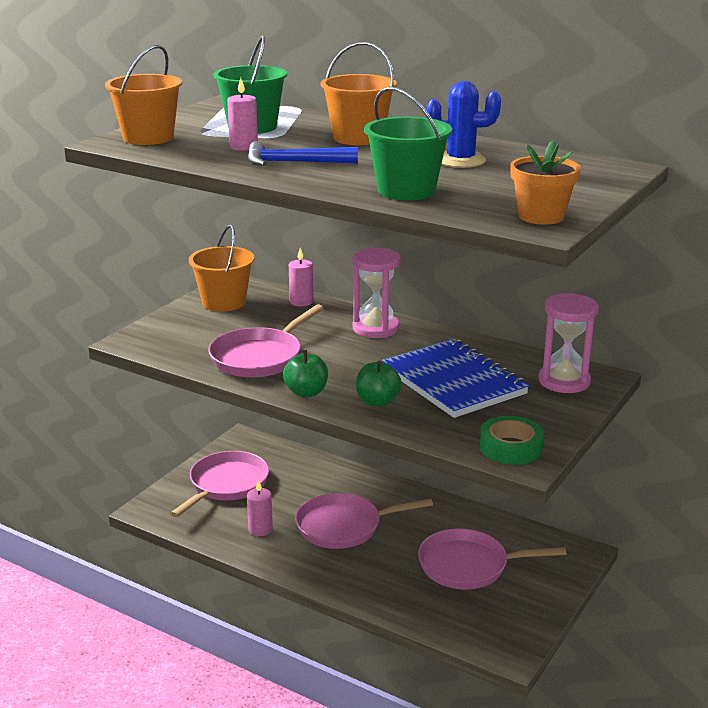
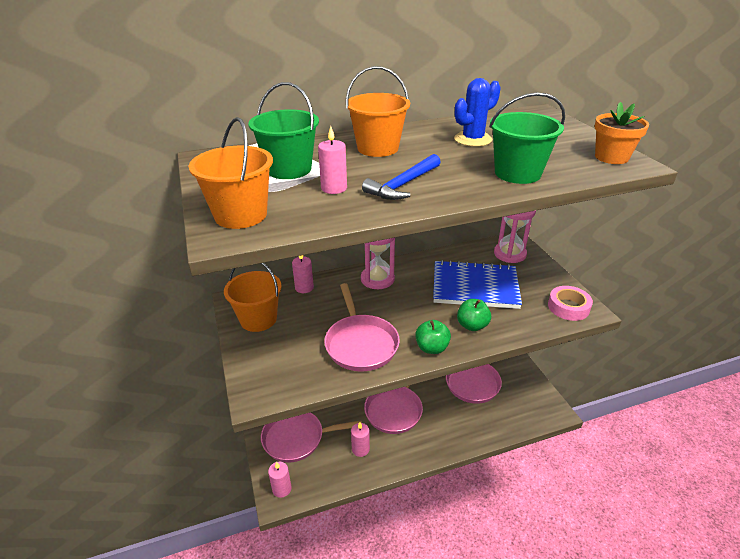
camera: 50 degrees left, 10 degrees up
pink pan [170,451,269,517] -> pink pan turned 75 degrees counterclockwise [261,412,362,463]
green tape [480,416,544,465] -> pink tape [548,286,593,321]
none -> pink candle [268,461,291,498]

